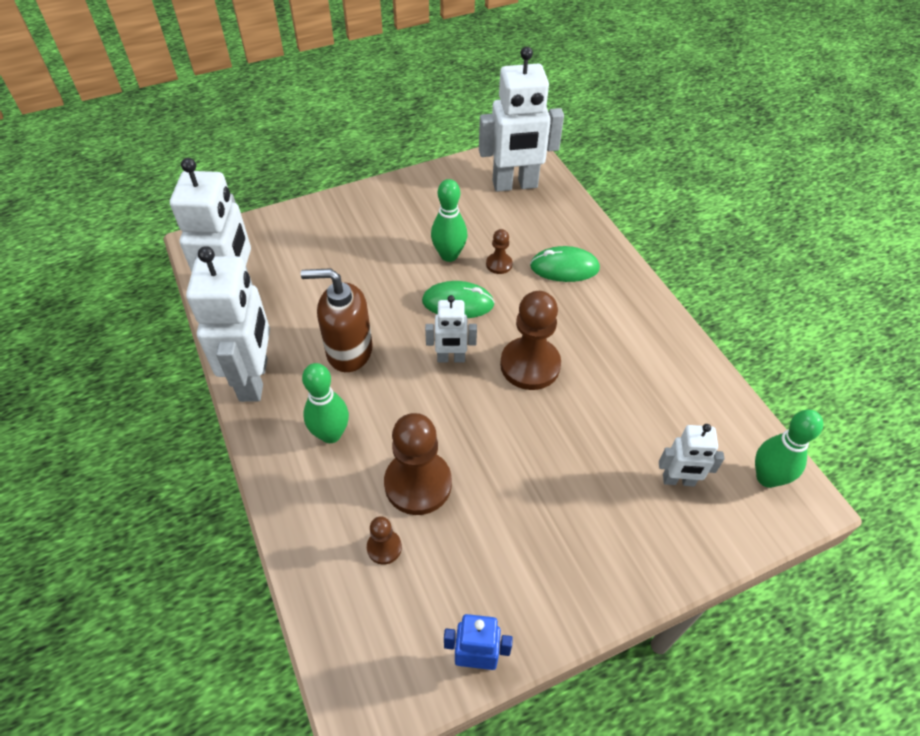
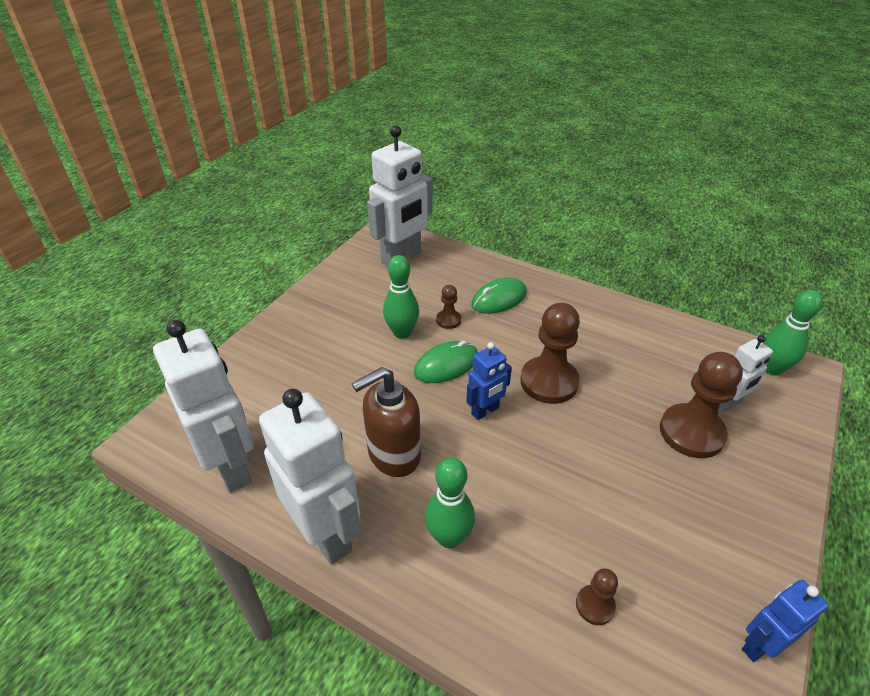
camera: 35 degrees left, 10 degrees down
brown pawn [384,413,452,515] -> brown pawn moved to [660,352,743,458]
white robot [425,295,477,362] -> blue robot [466,342,512,420]

